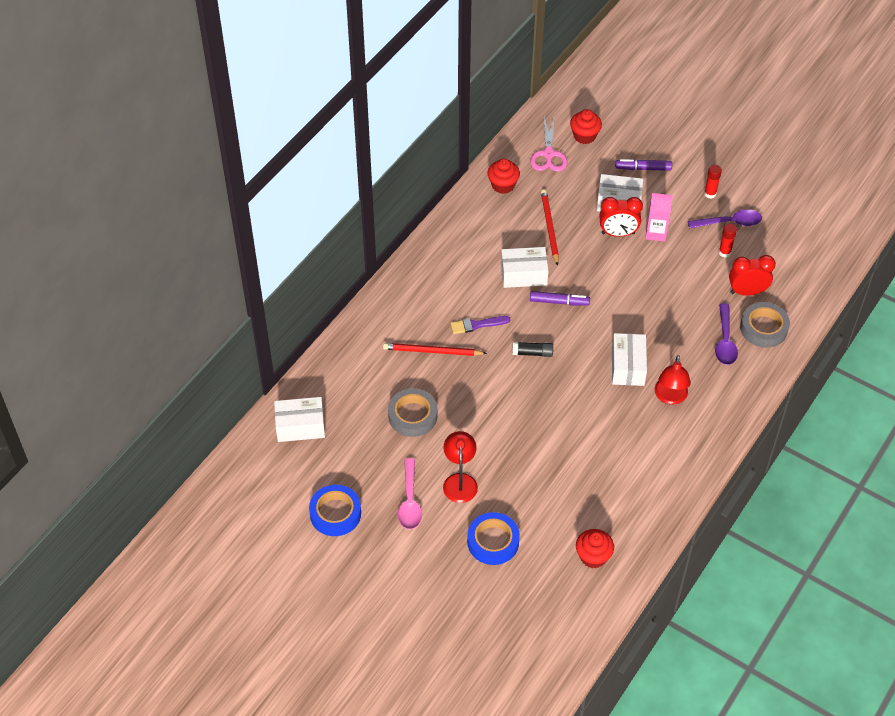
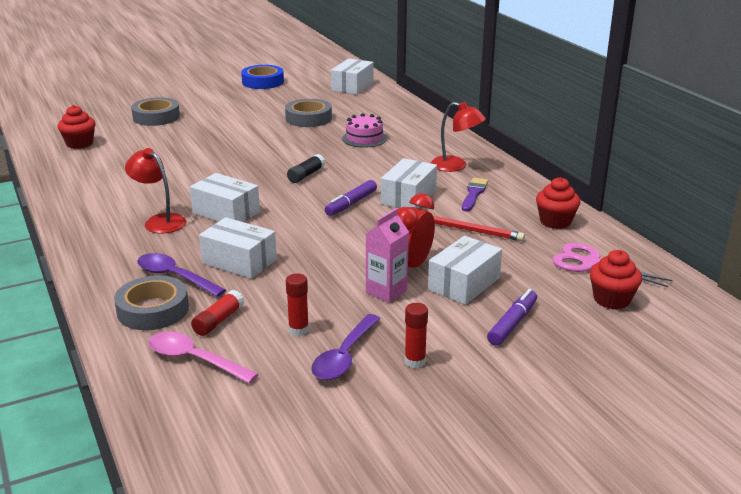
camera: 120 degrees right, 25 degrees down
red pencil [383,343,487,356] -> pink cake [342,113,387,147]
pink spoon [398,458,422,529] -> pink spoon moved to [148,331,258,384]
red lamp [443,431,478,503] -> red lamp moved to [431,102,486,172]
purple brush [451,316,511,334] -> purple brush moved to [462,178,488,212]
blue tape [467,512,520,565] -> grey tape [131,97,180,126]
red clock [729,255,776,296] -> red glue stick [191,290,244,336]
none -> white box [199,217,277,279]

